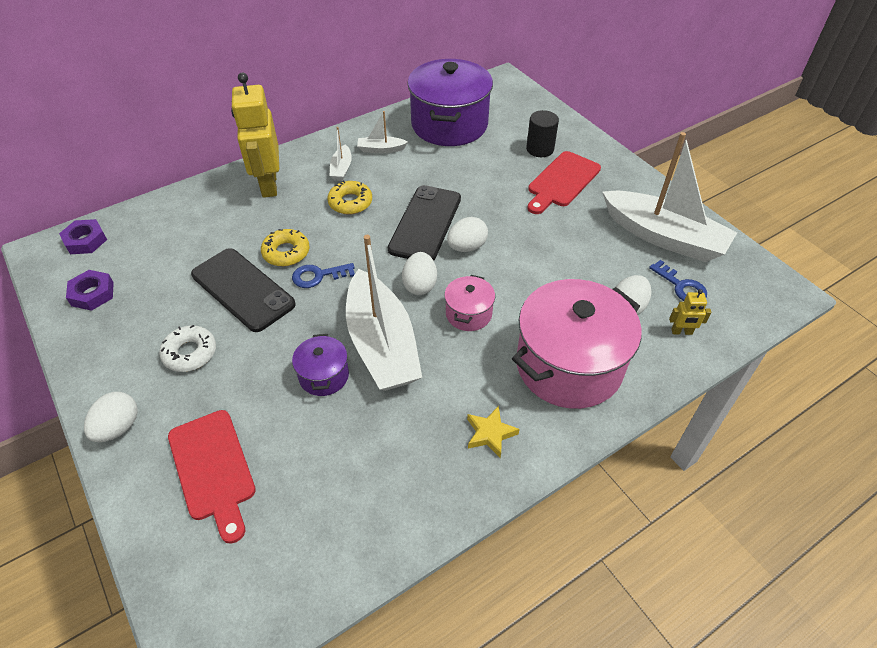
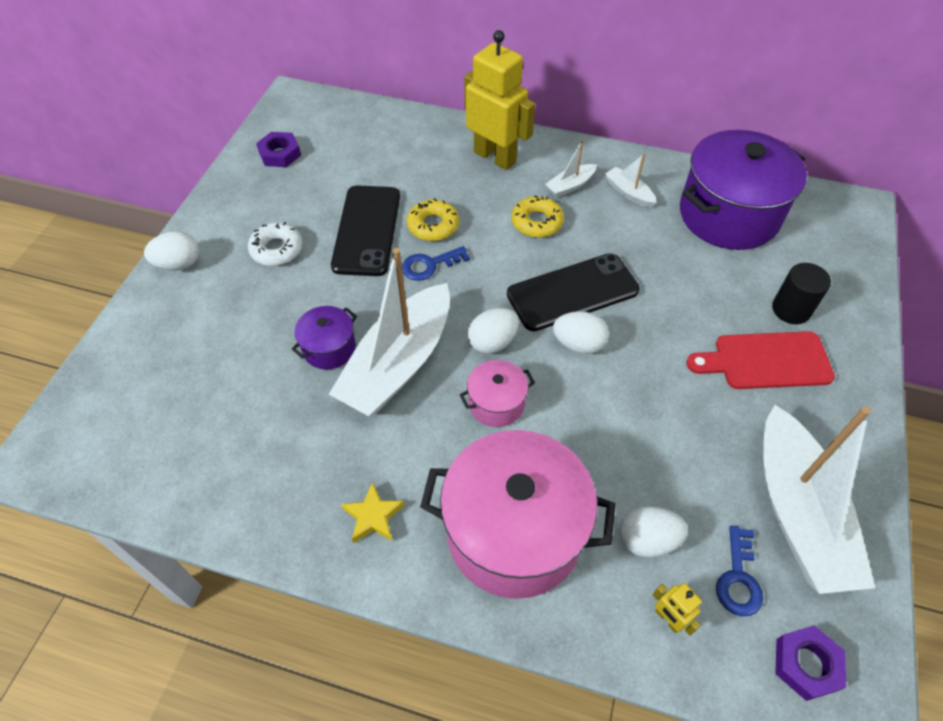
camera: 50 degrees right, 5 degrees up
purple nut [59,219,107,254] -> purple nut moved to [775,626,846,701]
red cutting board [168,410,256,544] -> none
yellow robot [231,73,279,198] -> yellow robot turned 90 degrees clockwise [464,30,535,170]
blue key [292,263,355,288] -> blue key turned 60 degrees counterclockwise [402,246,470,281]

